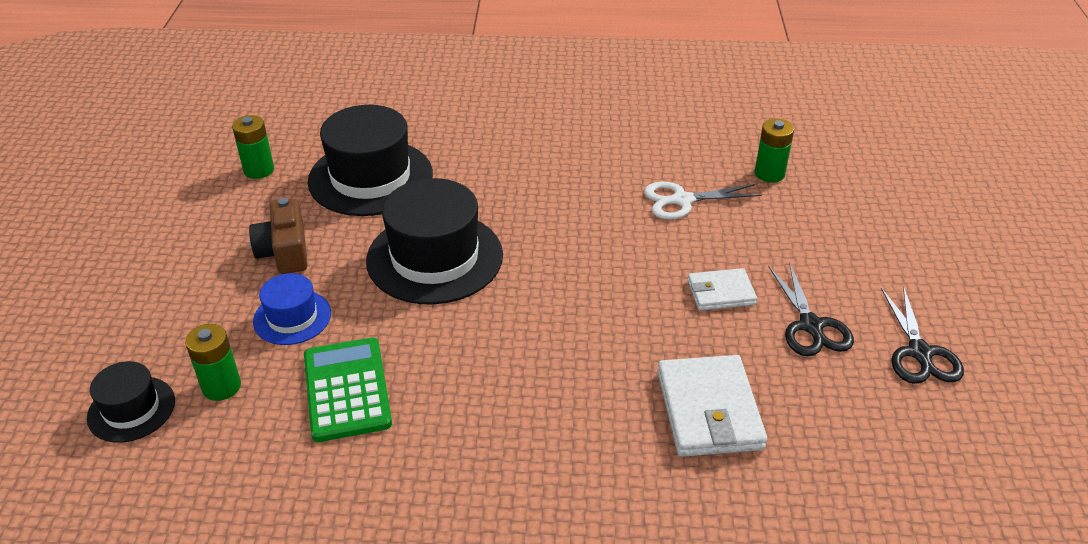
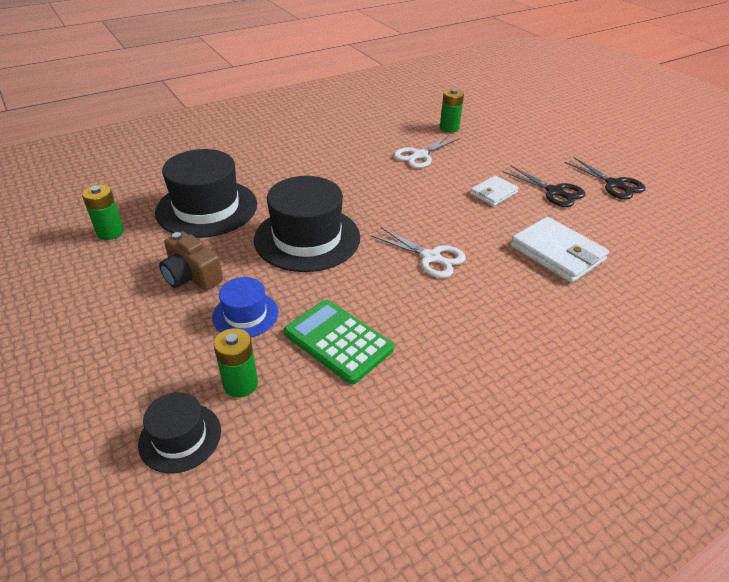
camera: 35 degrees left, 0 degrees up
none -> white scissors [371,226,466,278]

